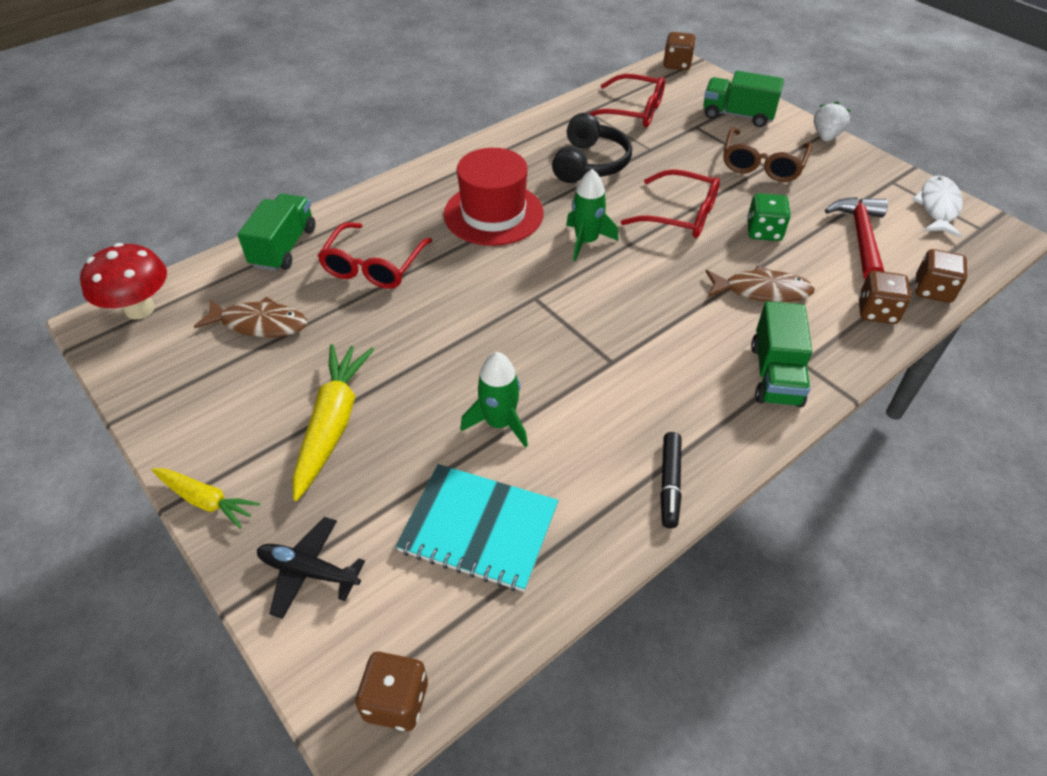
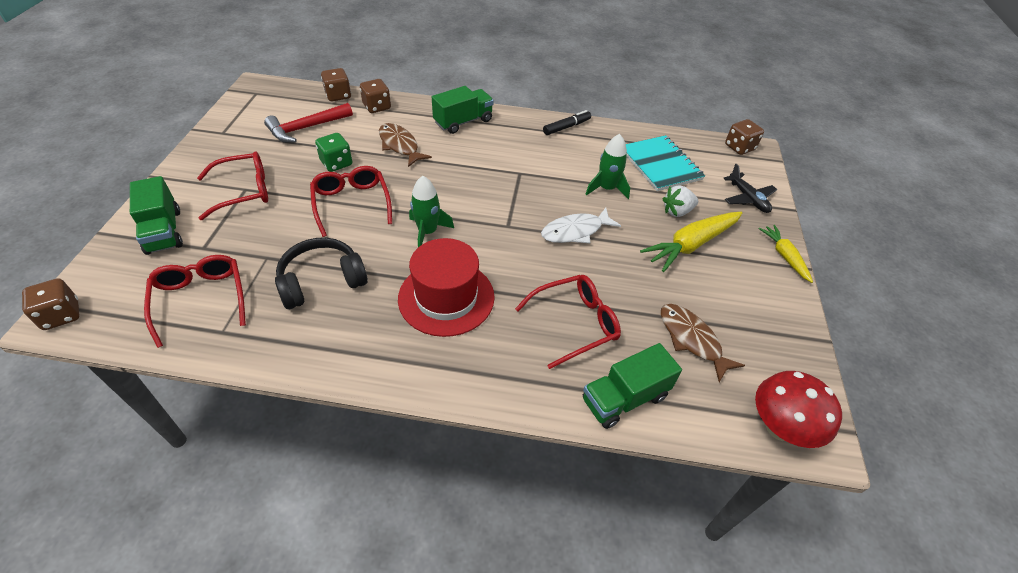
camera: 135 degrees left, 0 degrees up
brown glasses [723,127,812,182] -> red glasses [197,152,268,220]
white strawberry [814,101,850,141] -> white strawberry moved to [663,185,698,217]
white fish [912,176,963,238] -> white fish moved to [541,208,621,243]

